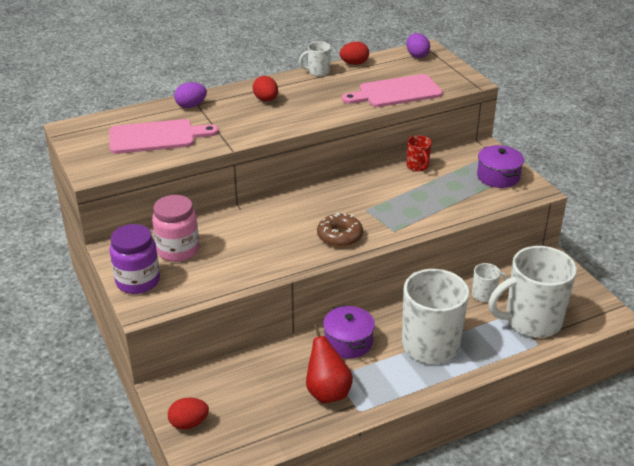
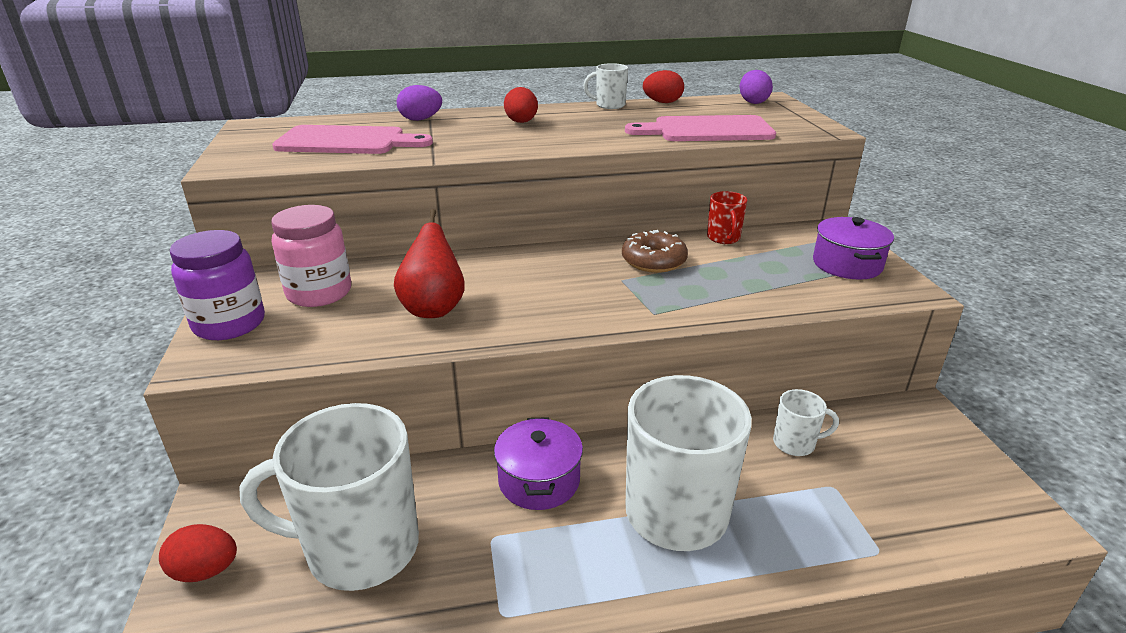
camera: 15 degrees right, 5 degrees down
red pear [306,324,353,403] -> red pear moved to [394,209,465,318]
brown donut [317,213,363,247] -> brown donut moved to [622,230,688,273]
white mug [488,246,577,338] -> white mug moved to [239,403,419,591]

